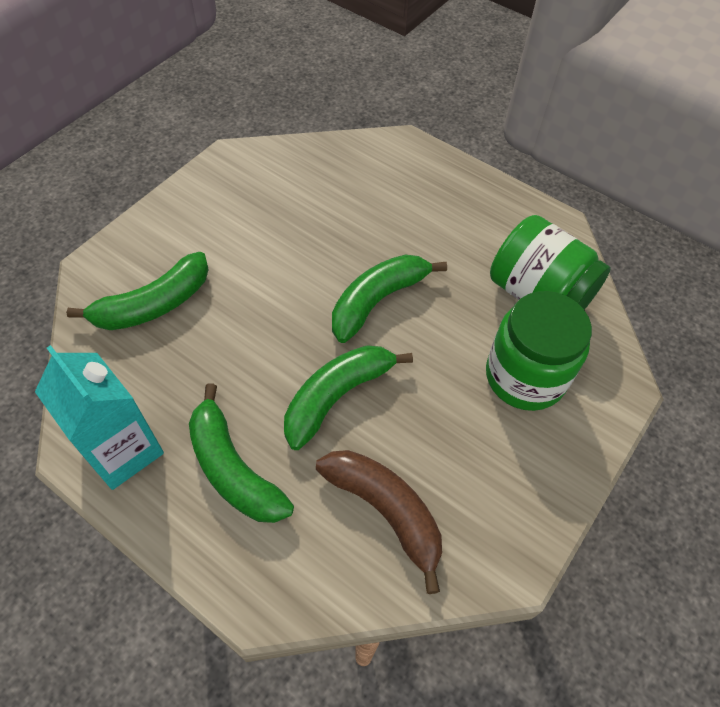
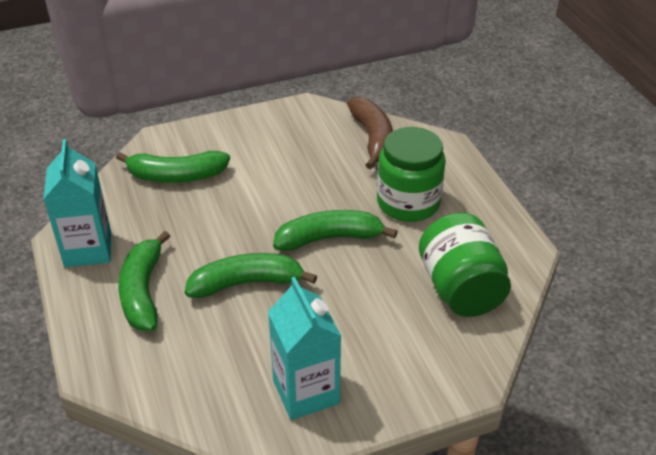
camera: 35 degrees right, 15 degrees down
brown banana [316,450,442,594] -> brown banana moved to [347,97,393,169]
green jar [486,291,592,411] -> green jar moved to [377,127,446,222]
none -> turquoise carton [268,277,341,420]

